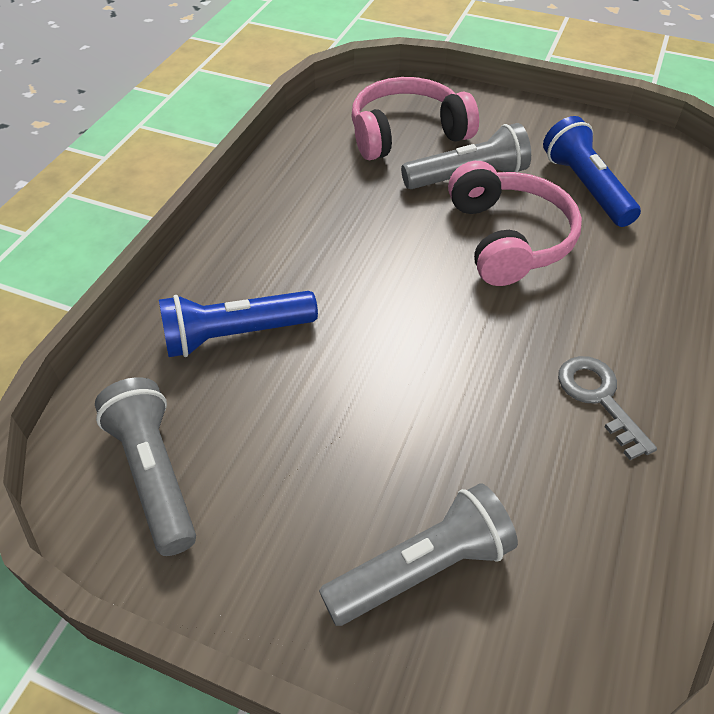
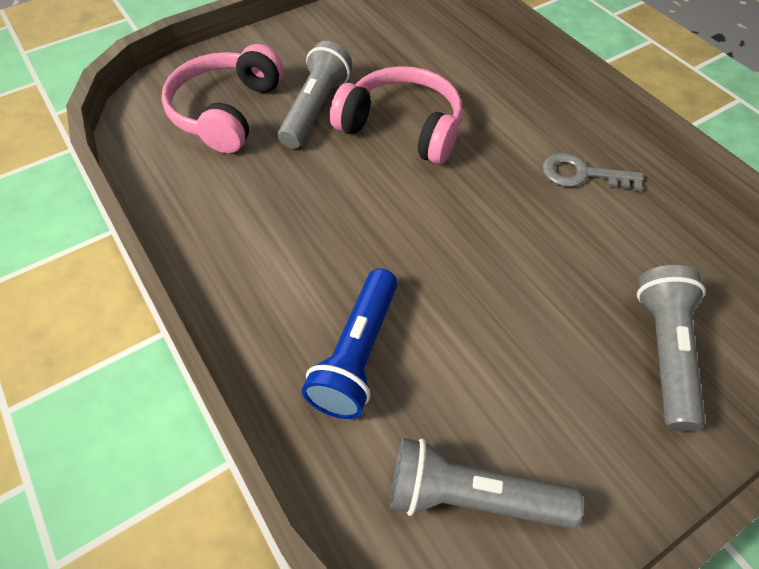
camera: 55 degrees left, 5 degrees up
blue flashlight [543,116,641,227] -> none

